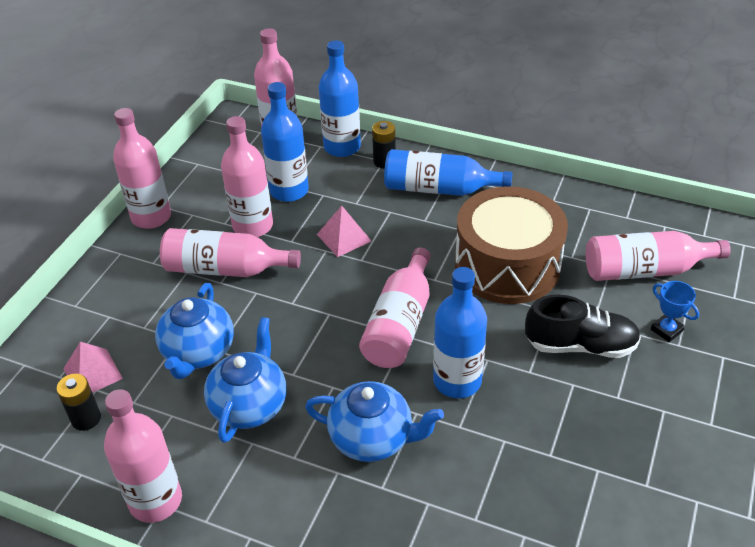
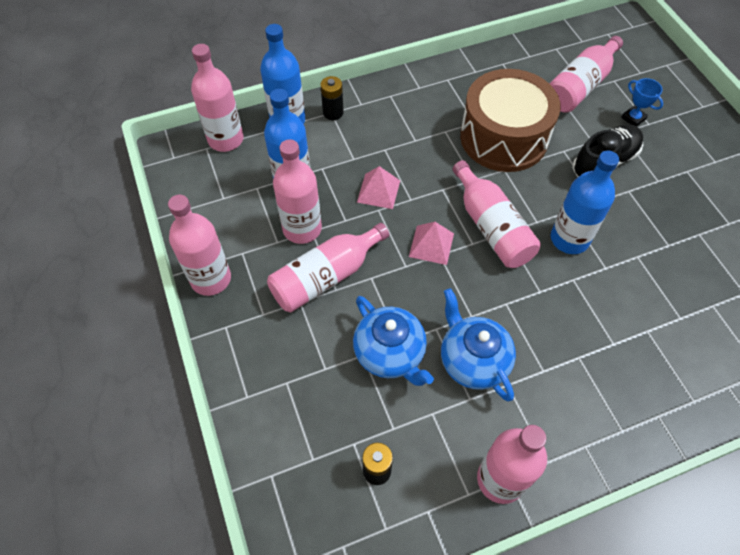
camera: 45 degrees left, 15 degrees up
pink pyramid [63,342,123,393] -> pink pyramid moved to [409,222,454,265]
blue teapot [305,381,444,462] -> none
blue bottle [384,149,513,196] -> none
blue trophy [651,281,699,342] -> blue trophy turned 45 degrees clockwise [621,78,663,127]

